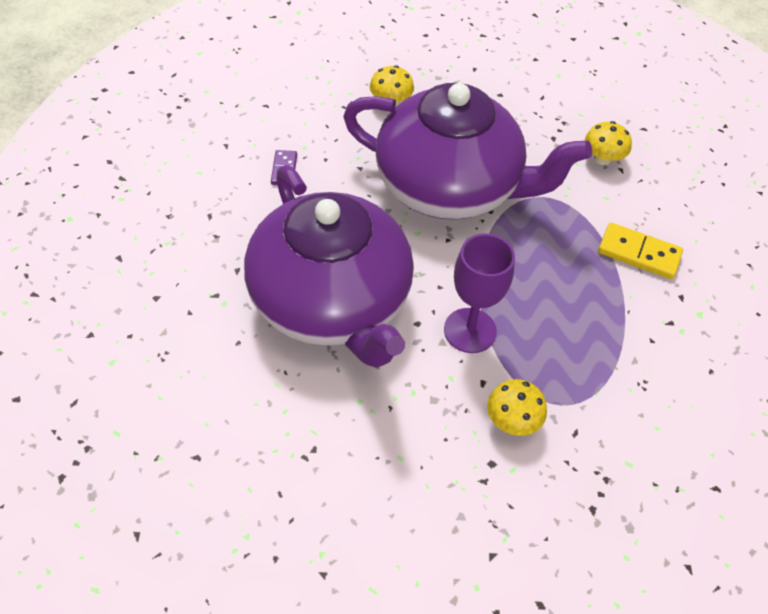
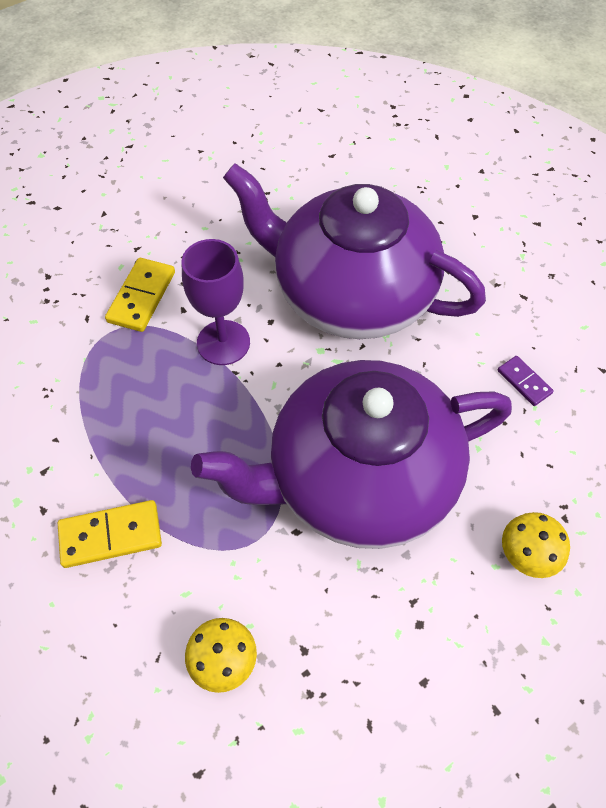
camera: 145 degrees right, 5 degrees up
yellow mushroom [487,379,547,436] -> yellow domino [105,258,175,332]

